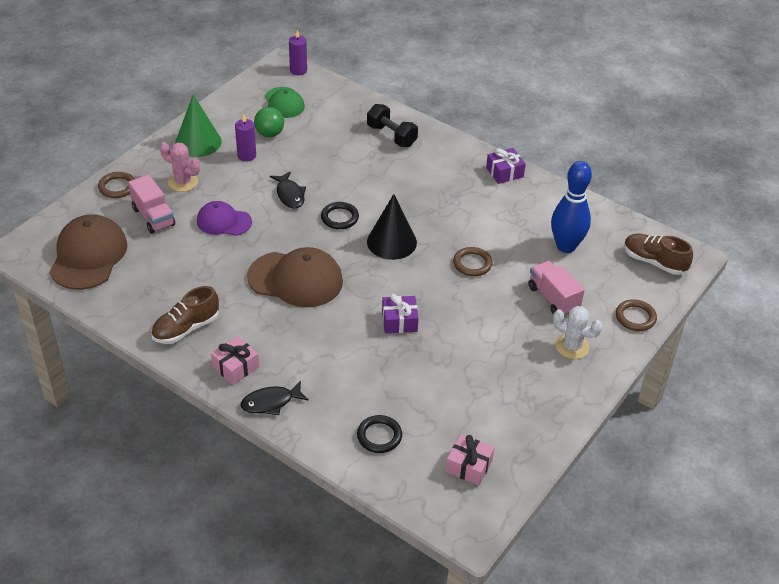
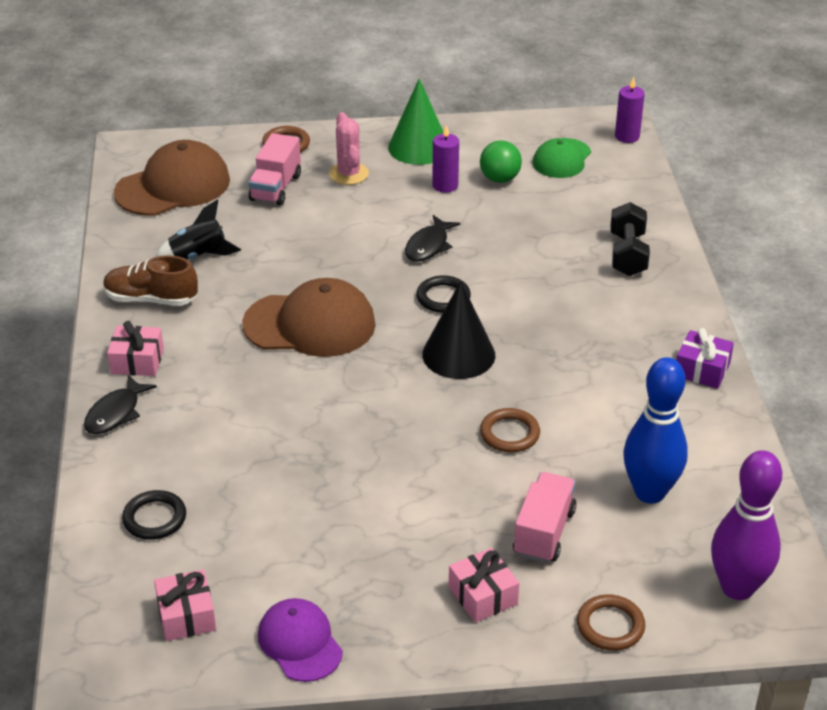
camera: 50 degrees right, 5 degrees down
purple cap [197,201,252,236] -> purple cap moved to [258,598,343,682]
black fish [241,380,309,415] -> black fish turned 90 degrees counterclockwise [84,375,157,434]
brown cap [247,247,343,307] -> brown cap turned 60 degrees counterclockwise [242,278,376,357]
purple gift [382,294,419,333] -> none
white cactus [553,306,603,359] -> pink gift [449,548,519,623]
brown shoe [624,234,693,275] -> purple bowling pin [711,450,782,600]
none -> black rocket [155,199,241,259]

